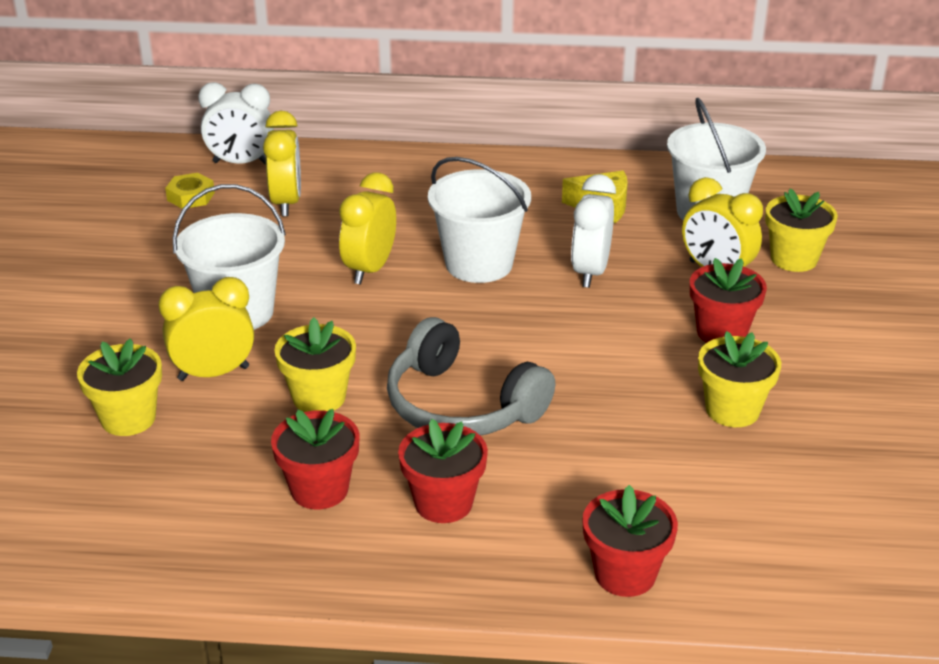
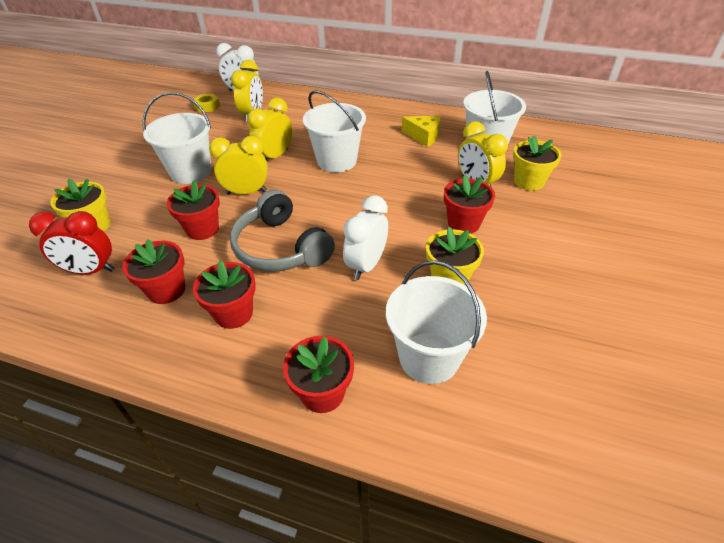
camera: 15 degrees right, 10 degrees up
yellow clock [158,277,254,381] -> yellow clock moved to [209,136,268,194]
yellow flower pot [274,317,356,412] -> red flower pot [167,180,220,240]
white clock [571,174,616,288] -> white clock moved to [343,195,388,280]
none -> red clock [29,211,114,275]
none -> white bucket [386,260,487,384]

